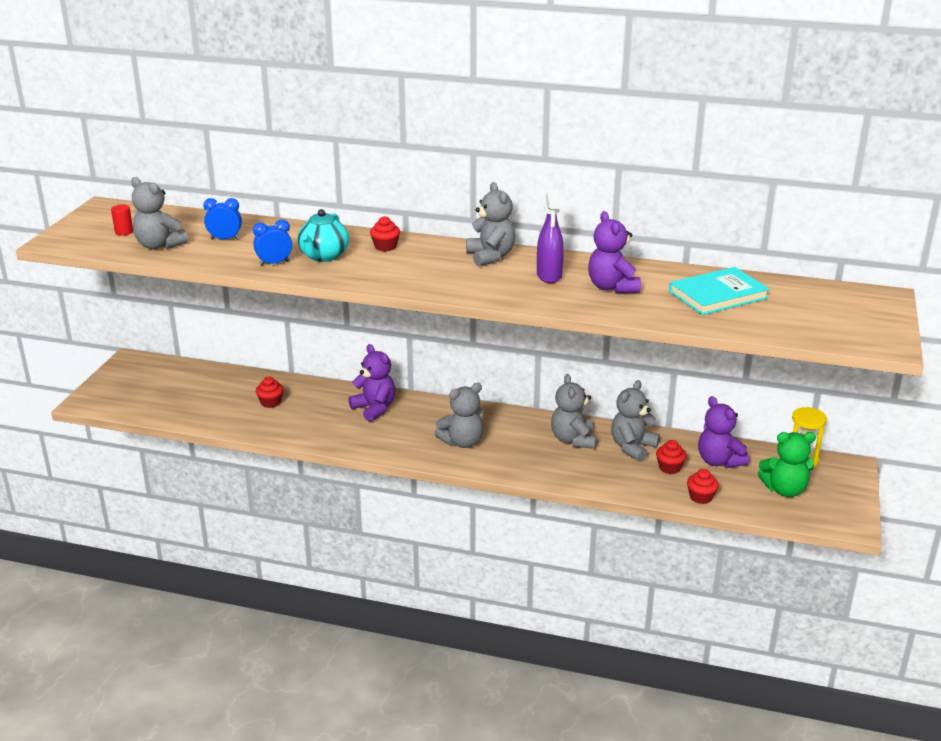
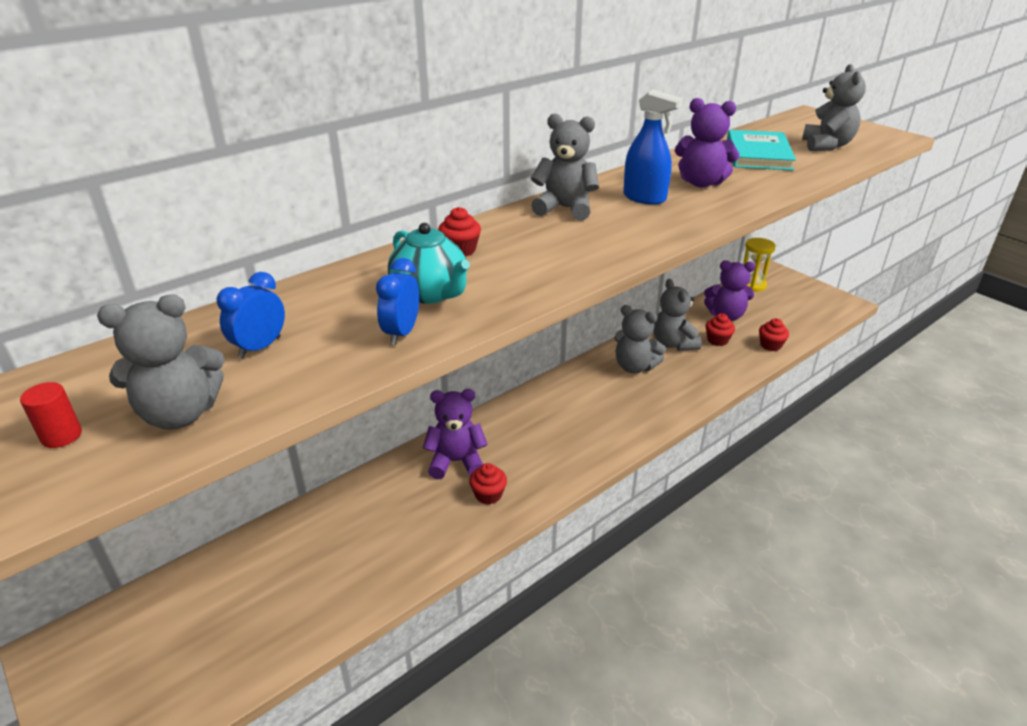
camera: 55 degrees left, 5 degrees up
red cupcake [256,377,283,408] -> red cupcake moved to [469,463,507,505]
grey teddy bear [435,383,484,448] -> grey teddy bear moved to [802,64,866,151]
purple spray bottle [537,190,564,283] -> blue spray bottle [623,90,683,205]
green teddy bear [758,432,816,497] -> none

